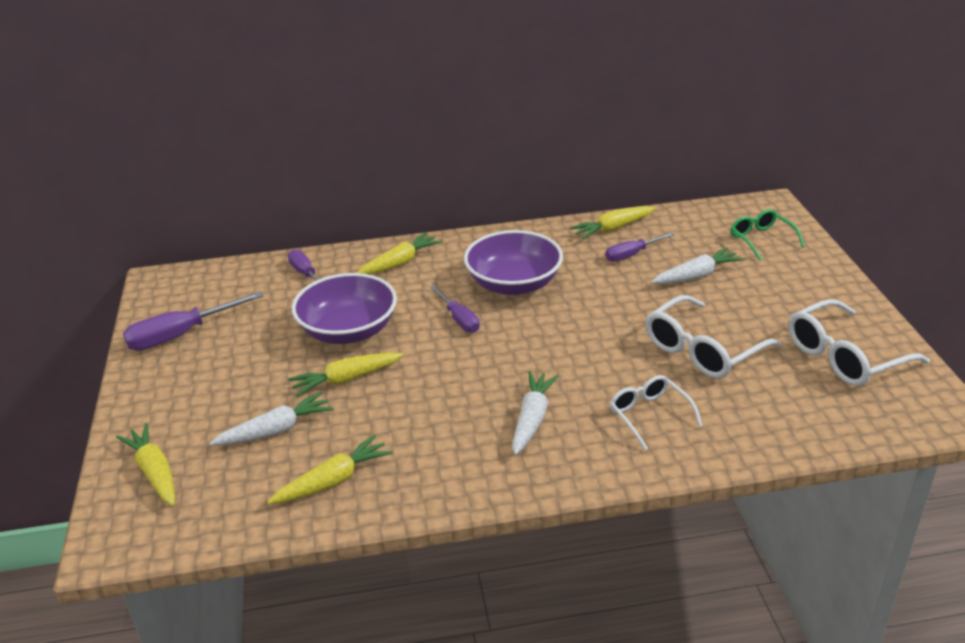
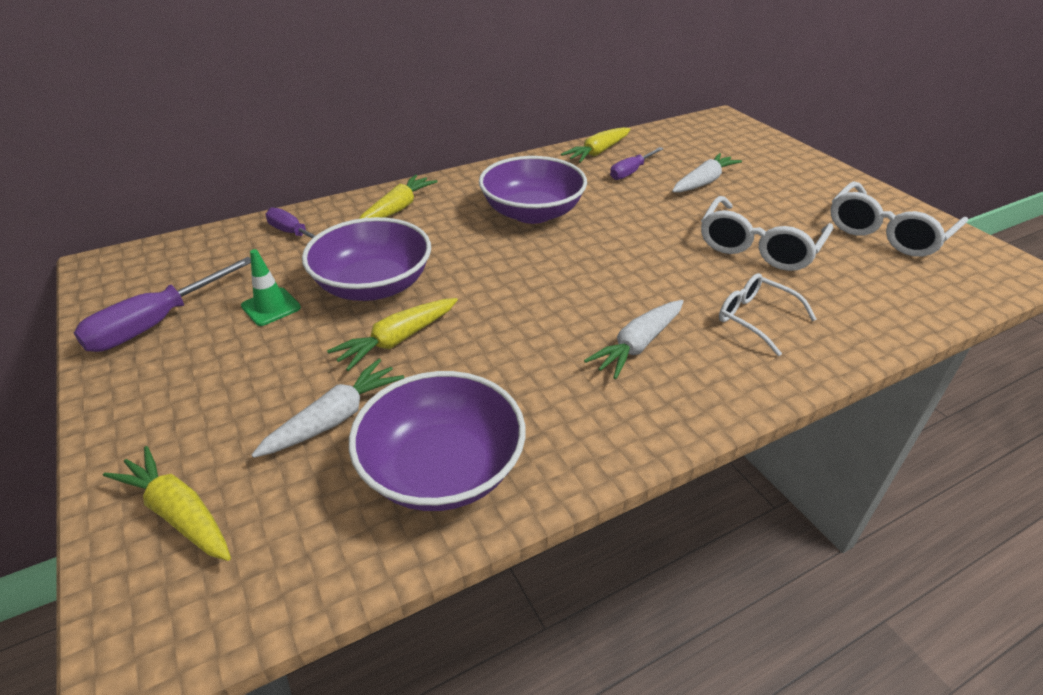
camera: 20 degrees left, 5 degrees up
yellow carrot [267,435,393,504] -> purple bowl [349,371,525,511]
purple screwdriver [430,285,480,333] -> none
white carrot [512,371,559,455] -> white carrot turned 135 degrees counterclockwise [584,300,683,379]
green glasses [731,209,805,261] -> none
none -> green traffic cone [241,249,301,326]

